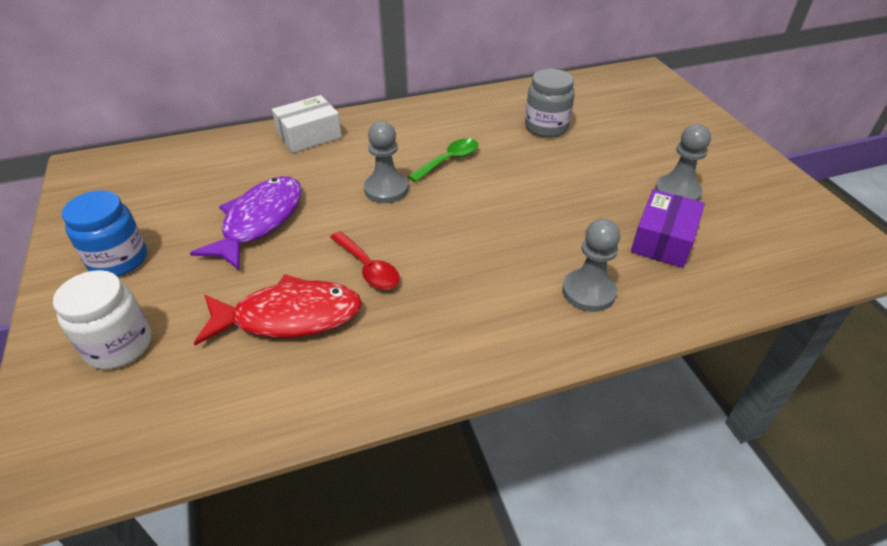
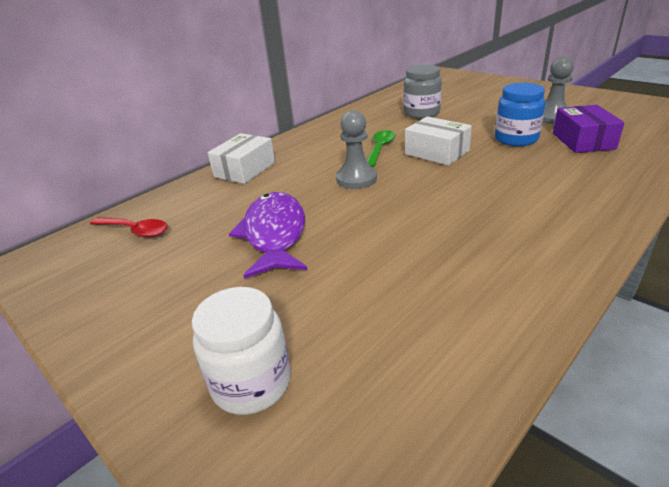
camera: 25 degrees left, 10 degrees down
blue jar [62,190,147,277] -> blue jar moved to [495,83,545,146]
red fish [194,274,362,346] -> none
red spoon [330,231,400,290] -> red spoon moved to [90,217,168,238]
grey pawn [562,219,620,312] -> none
none -> white box [405,116,472,166]

